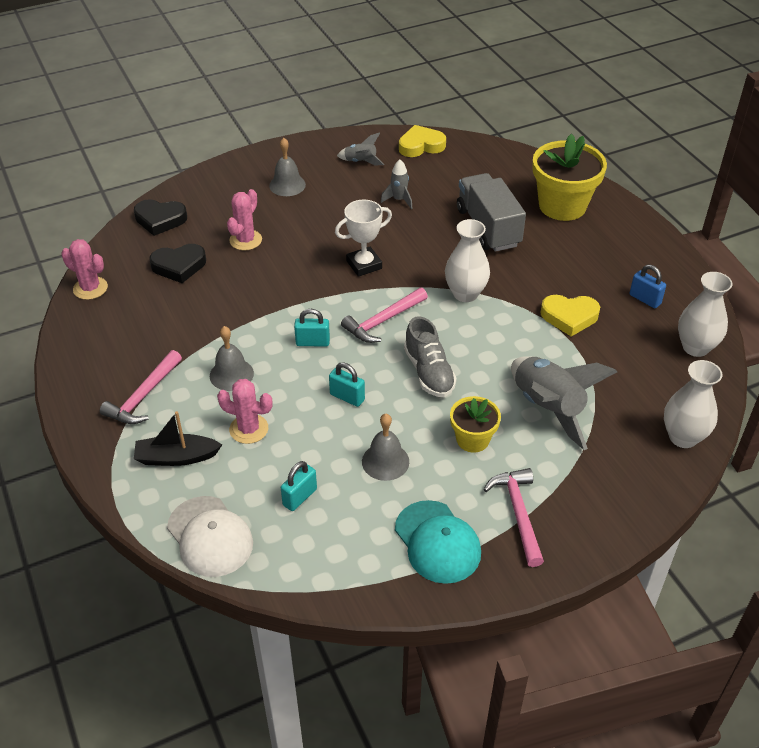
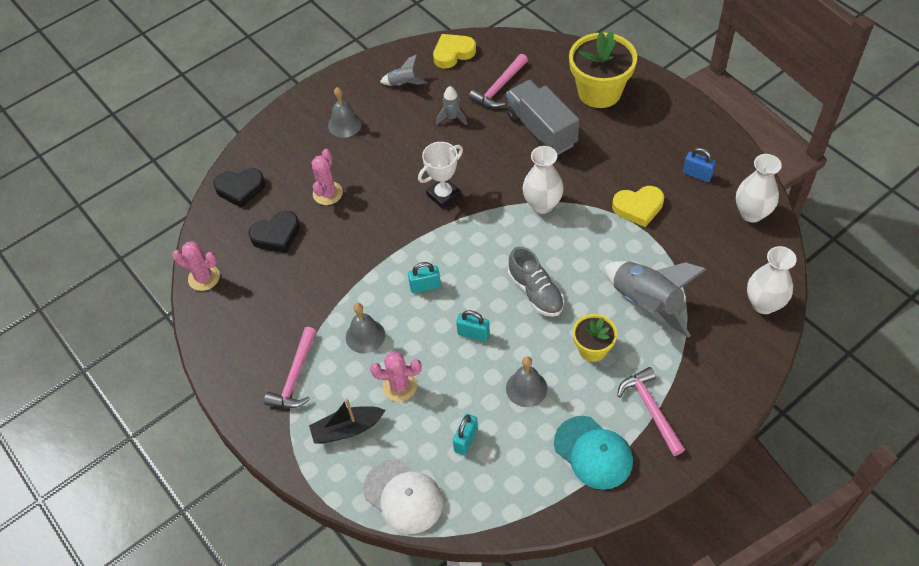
camera: 10 degrees left, 10 degrees up
pink hammer [341,288,428,343] -> pink hammer moved to [469,54,528,108]

